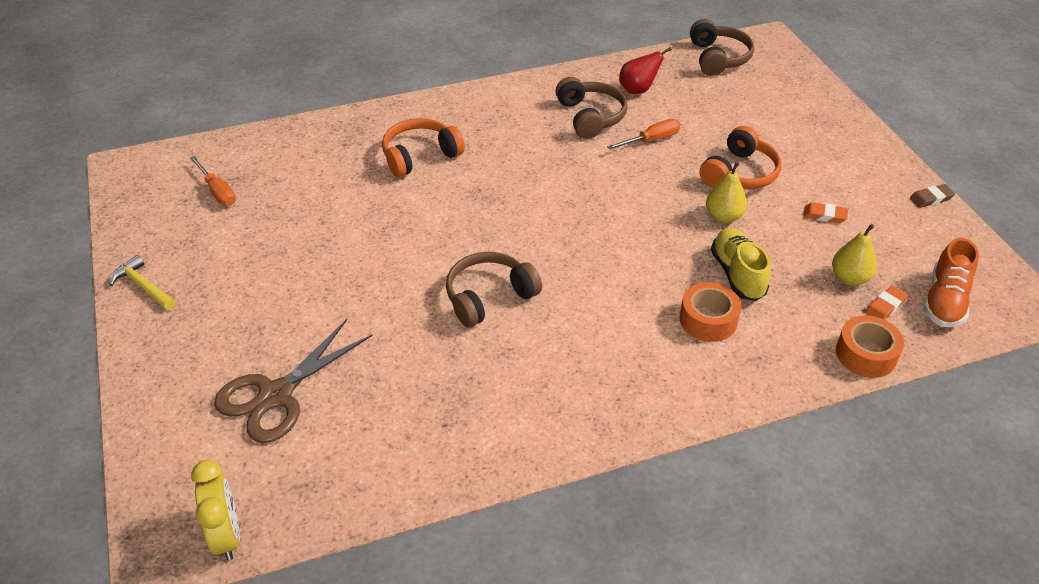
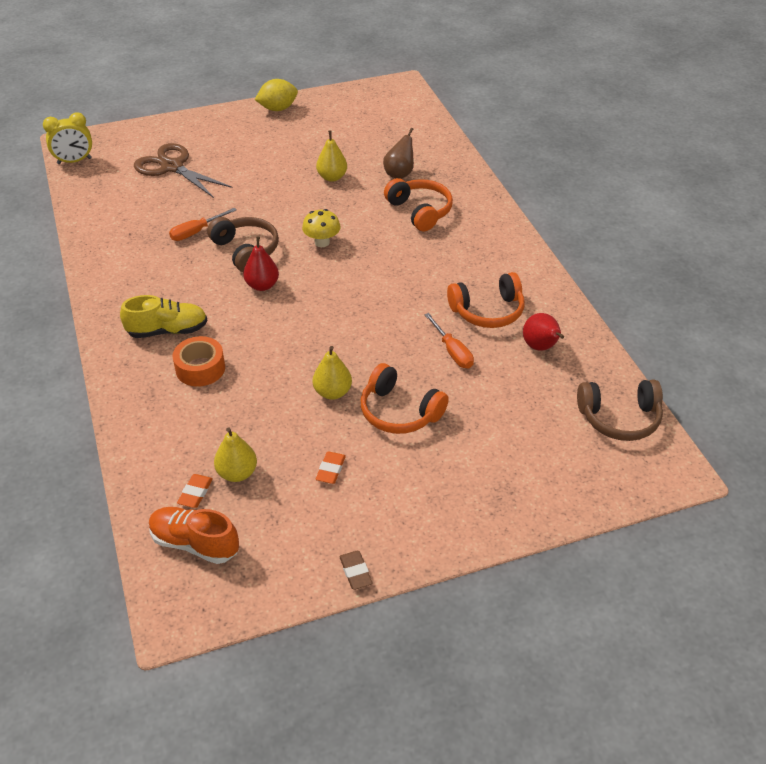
camera: 90 degrees right, 0 degrees up
yellow hammer [110,255,175,310] -> yellow lemon [255,79,298,111]
orange screwdriver [190,156,236,206] -> orange screwdriver moved to [169,208,236,241]
brown headphones [555,77,627,139] -> orange headphones [447,272,524,328]
yellow shoe [711,228,771,301] -> yellow shoe moved to [120,295,207,338]
orange tape [836,315,904,378] -> none
orange eraser [865,286,908,320] -> orange eraser turned 60 degrees clockwise [177,474,213,508]
none -> red pear [243,236,279,291]
none -> yellow mushroom [302,209,340,247]
none -> yellow pear [316,130,347,182]
none -> brown pear [383,128,414,179]

